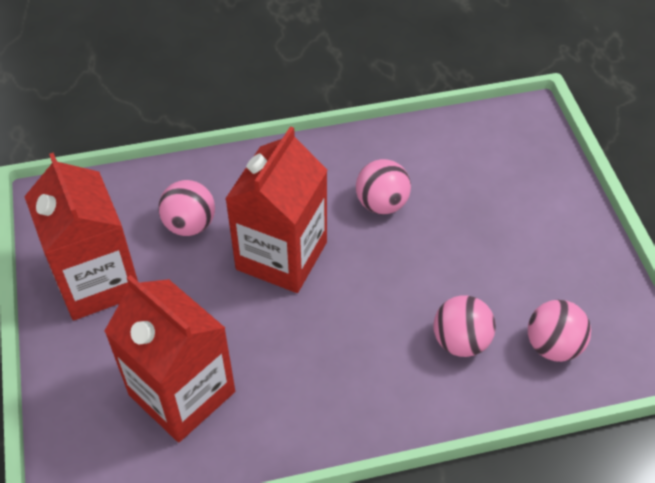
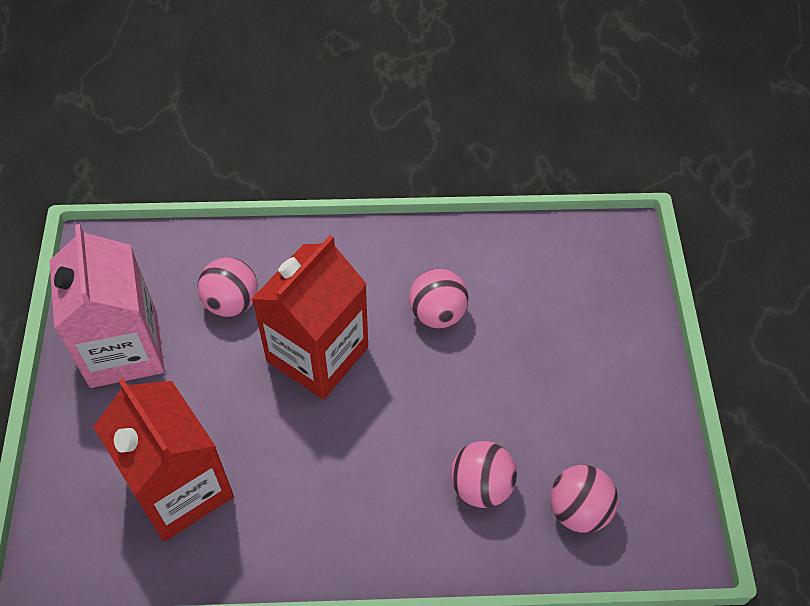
camera: 10 degrees right, 5 degrees up
red carton [24,153,138,320] -> pink carton [50,224,165,388]

